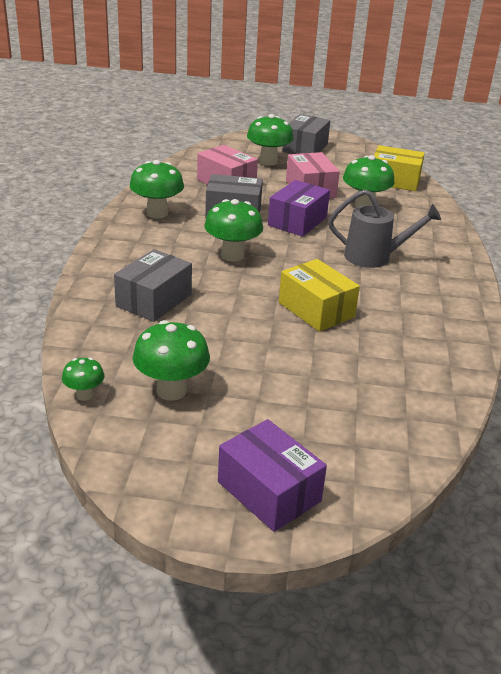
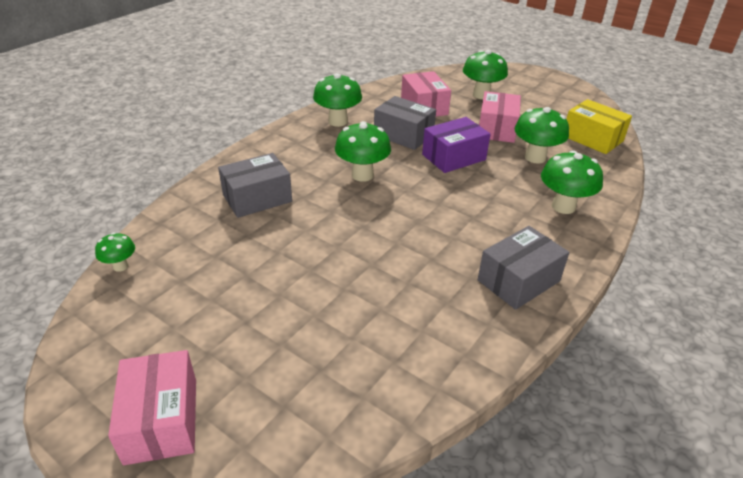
camera: 30 degrees right, 5 degrees up
green mushroom [133,320,210,401] -> green mushroom moved to [541,150,603,214]
purple box [218,419,327,532] -> pink box [108,350,196,465]
yellow box [279,259,360,332] -> none
grey box [282,114,330,154] -> grey box moved to [478,226,569,310]
grey watering can [329,189,441,268] -> none

